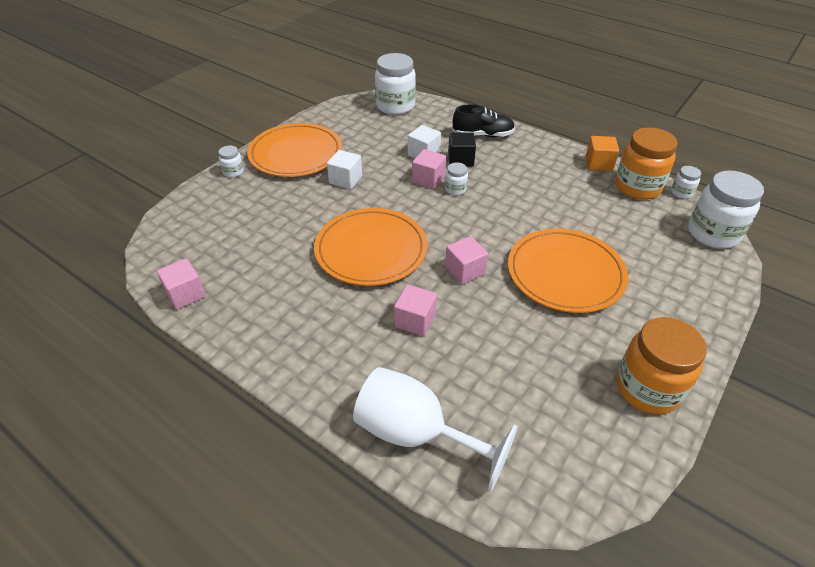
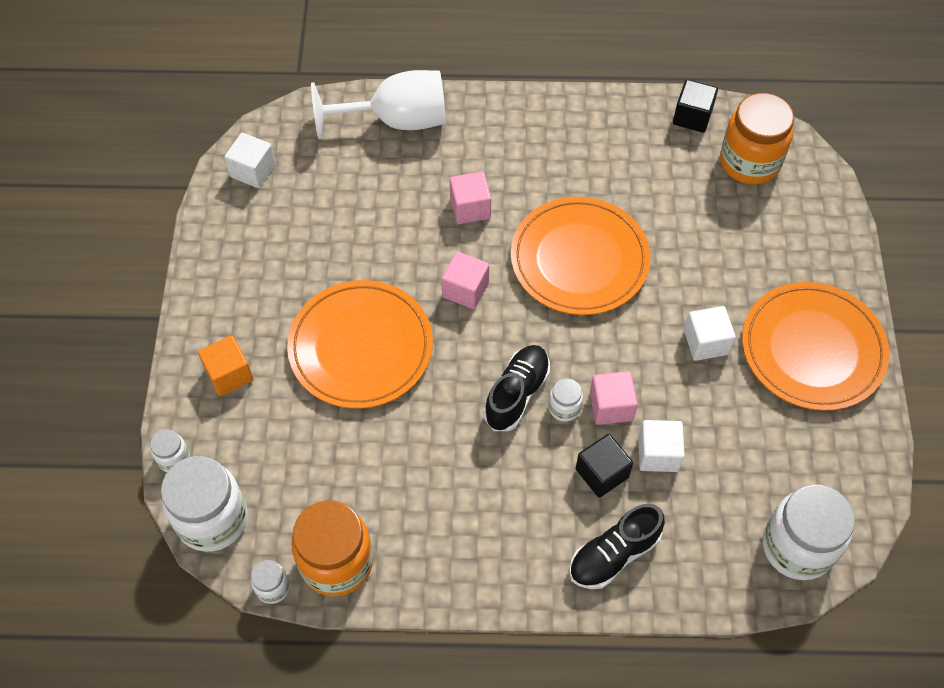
camera: 145 degrees right, 15 degrees up
pink cube [157,258,206,310] -> black cube [673,79,718,133]
white jar [218,146,244,177] -> white jar moved to [150,429,190,472]
orange cube [586,136,619,171] -> orange cube moved to [198,335,253,396]
orange jar [616,317,707,414] -> orange jar moved to [720,93,794,185]
none -> white cube [224,133,276,188]
none -> black shoe [484,345,550,431]

